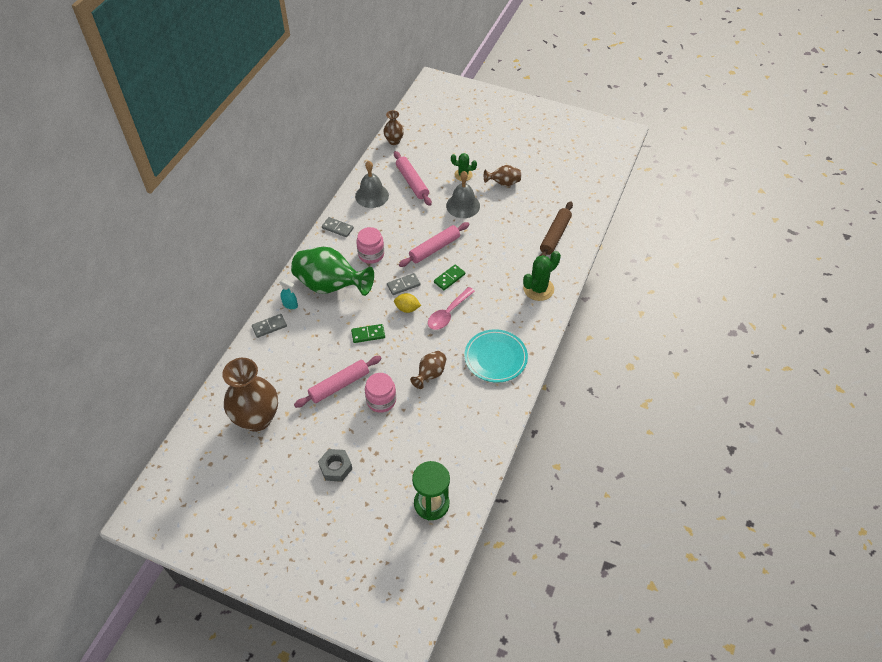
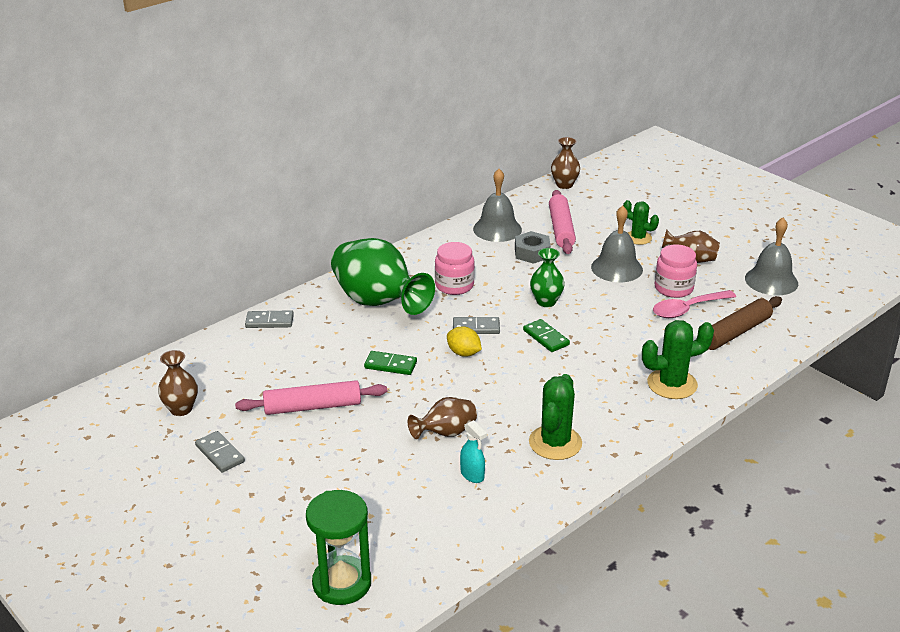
camera: 25 degrees right, 20 degrees down
brown vase [222,358,278,432] -> brown vase [158,350,198,416], size x0.50
turquoise spray bottle [279,279,298,309] -> turquoise spray bottle moved to [460,420,487,483]
grey nut [318,449,352,482] -> grey nut moved to [515,231,551,264]
grey domino [322,217,354,237] -> grey domino moved to [195,431,245,472]
pink jar [365,373,396,413] -> pink jar moved to [655,244,697,298]
pink rolling pin [399,222,469,267] -> green vase [530,248,565,307]
pink spoon [428,287,475,330] -> pink spoon moved to [653,290,736,318]
green domino [434,264,465,290] -> green domino turned 75 degrees clockwise [523,319,570,352]
turquoise plate [465,329,528,383] -> green cactus [529,374,582,460]
none -> grey bell [745,218,798,295]

